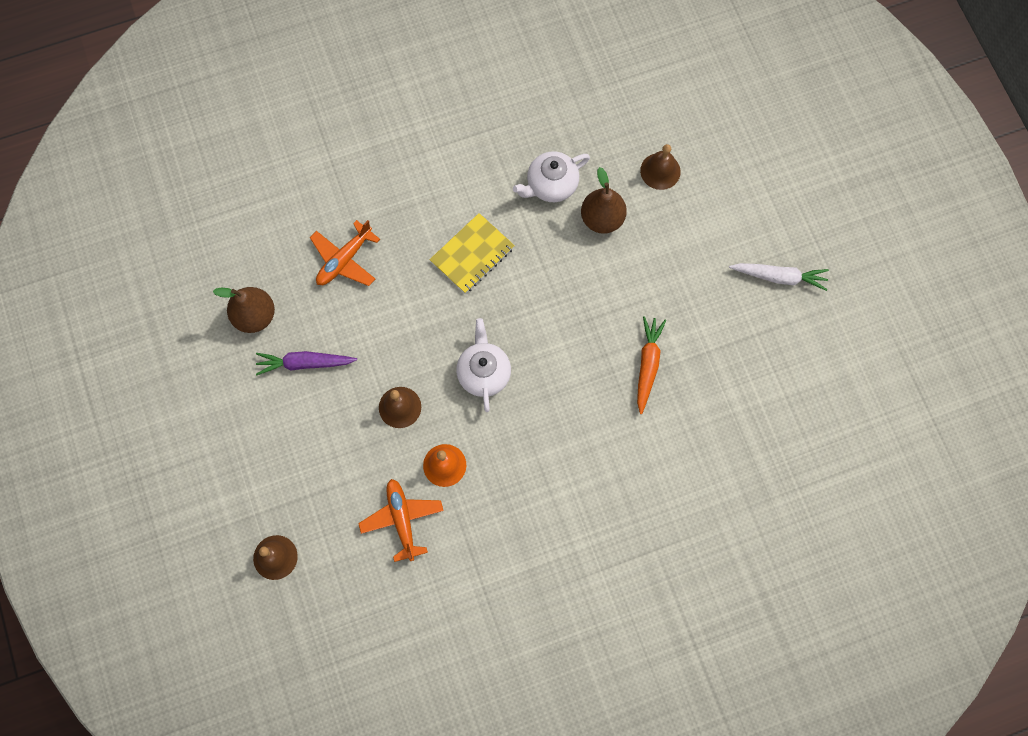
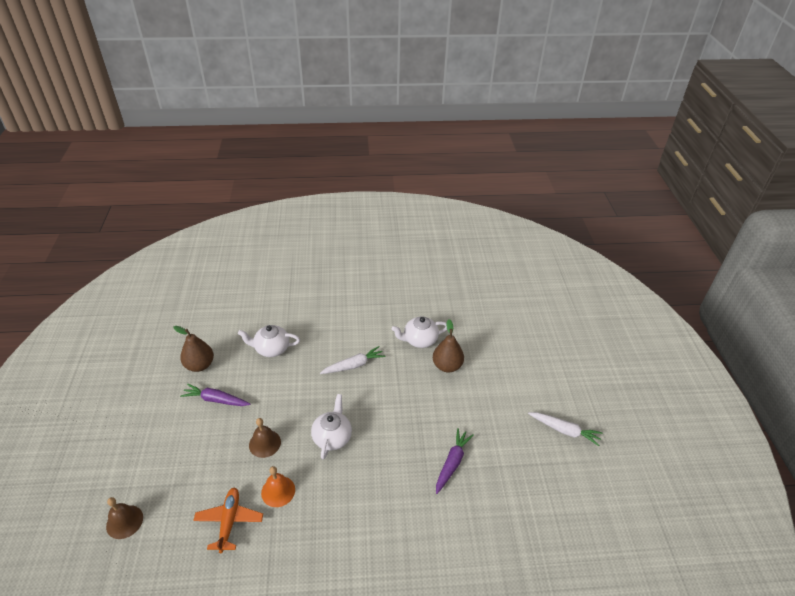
camera: 15 degrees right, 30 degrees down
orange plane [310,220,380,286] -> white teapot [238,325,300,357]
yellow notebook [430,213,515,294] -> white carrot [320,346,386,374]
orange carrot [637,316,666,414] -> purple carrot [436,428,474,494]
brown bell [640,144,681,190] -> none

